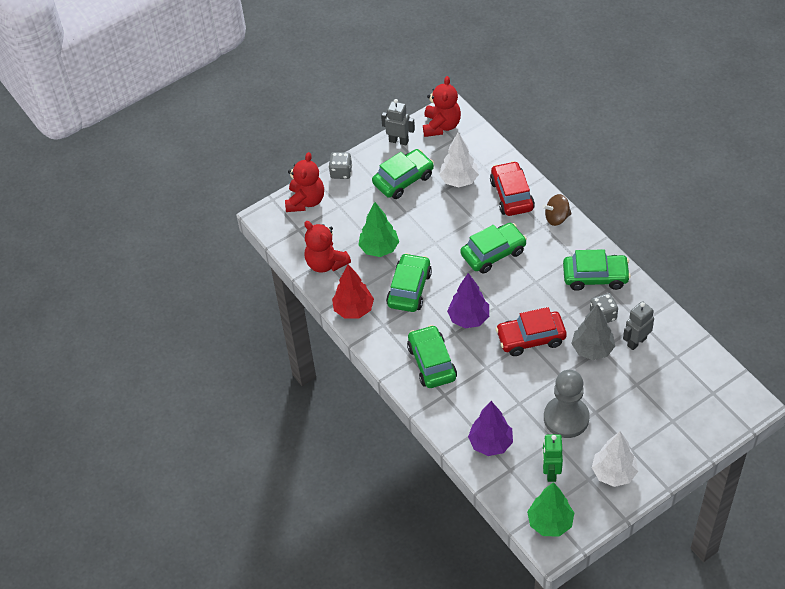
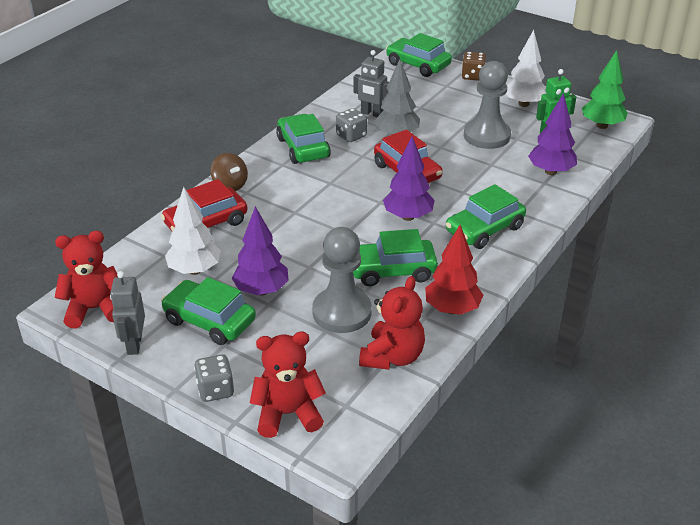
camera: 115 degrees left, 15 degrees down
green tree [358,202,399,257] -> grey pawn [312,227,372,333]
green car [460,223,527,274] -> green car moved to [386,33,452,77]
none -> purple tree [232,206,289,295]
none -> brown dice [461,52,486,81]

